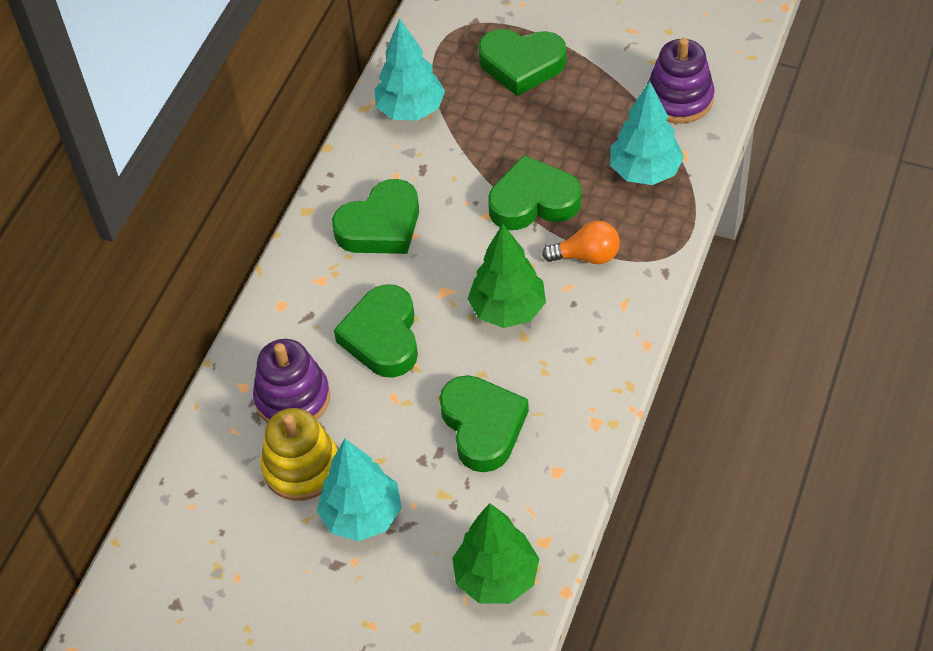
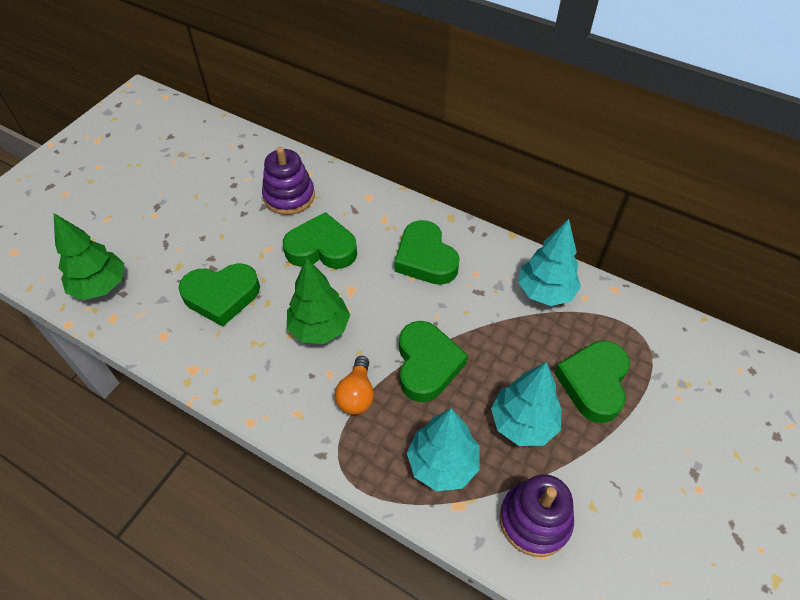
camera: 95 degrees right, 0 degrees up
yellow stacking toy [261,408,338,501] -> none
turquoise tree [317,439,402,541] -> turquoise tree moved to [491,362,561,446]

